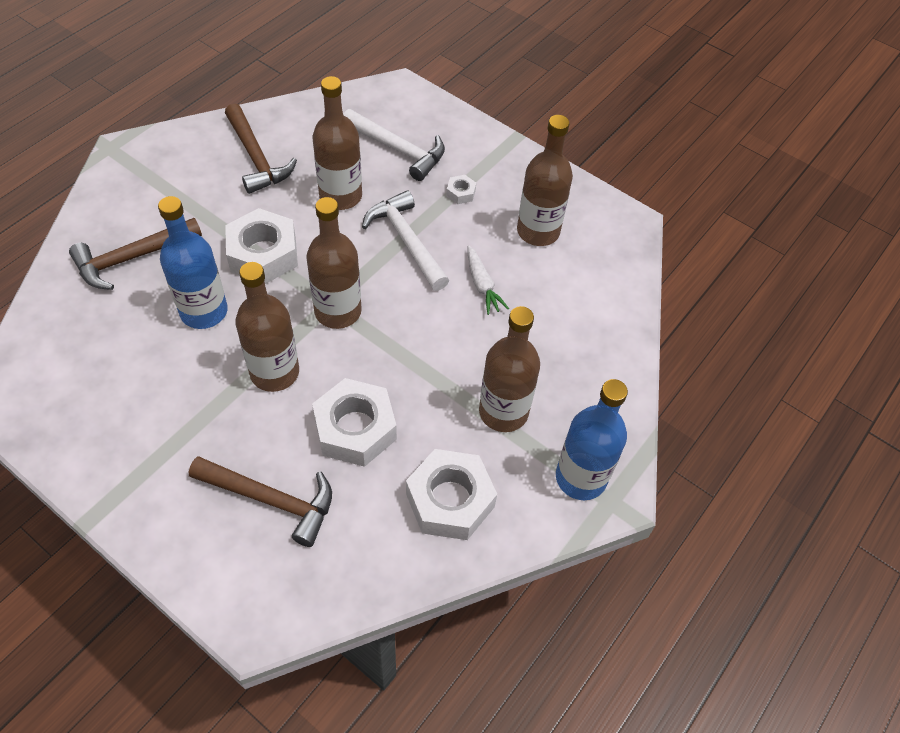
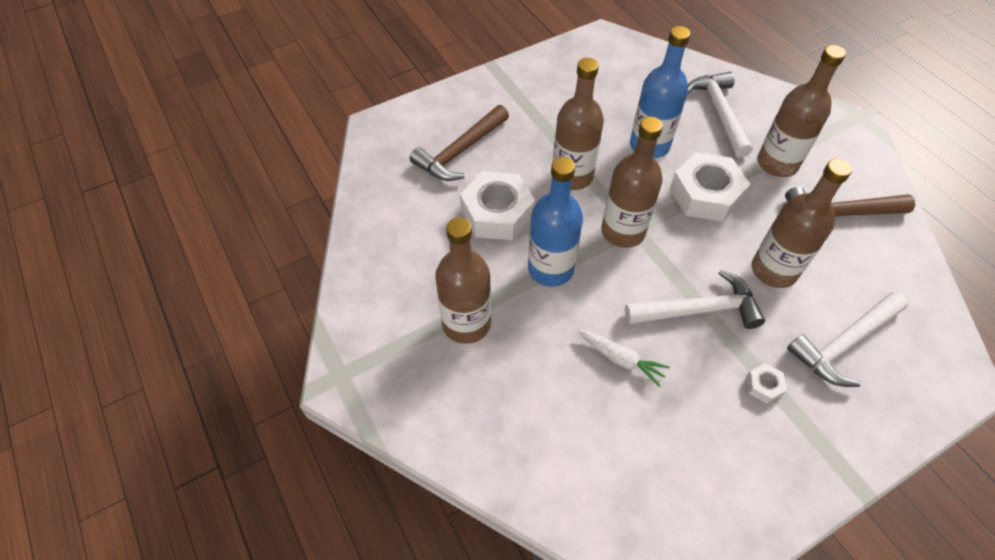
camera: 115 degrees right, 0 degrees up
brown hammer [69,218,202,290] -> white hammer [687,72,753,157]
white nut [406,449,497,540] -> none
white carrot [468,245,509,315] -> white carrot turned 150 degrees counterclockwise [578,330,670,387]
brown bottle [517,115,573,246] -> brown bottle moved to [757,45,846,177]
blue bottle [556,379,628,500] -> blue bottle moved to [528,157,583,287]

